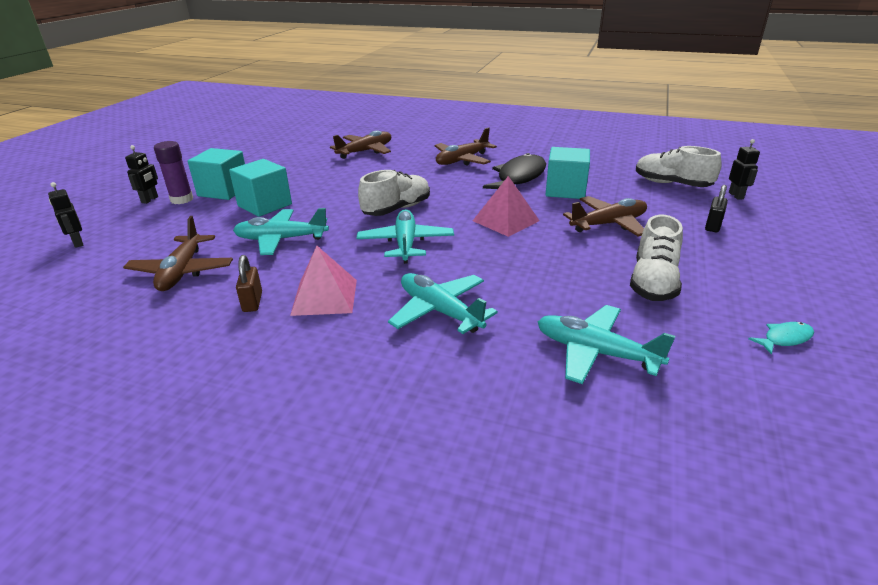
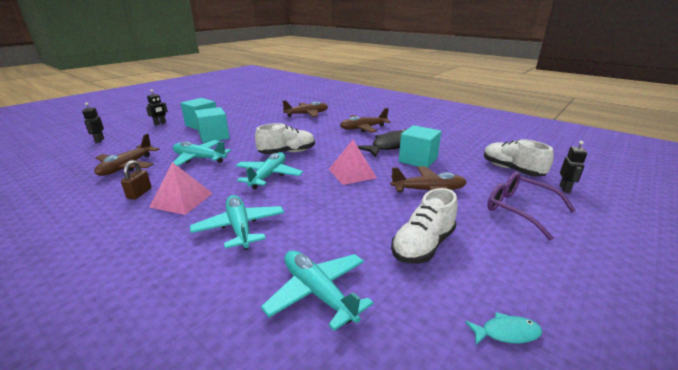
camera: 20 degrees right, 5 degrees down
purple glue stick [154,141,193,204] -> none
black padlock [705,185,728,232] -> purple glasses [487,172,576,240]

